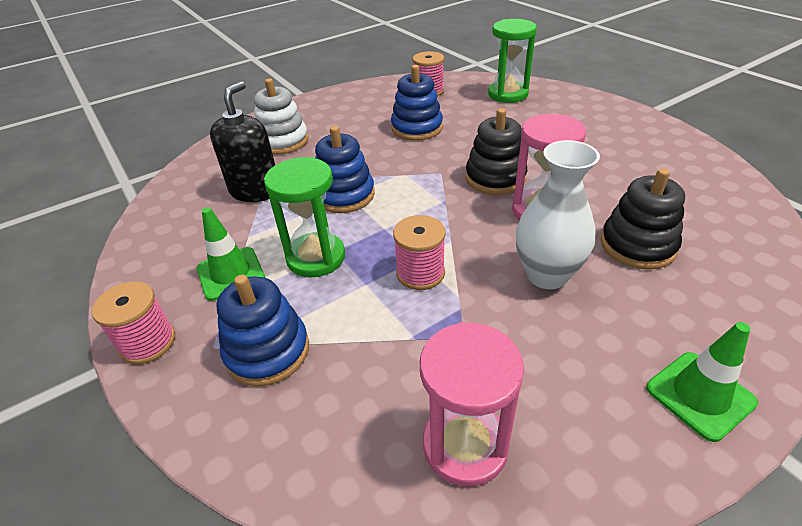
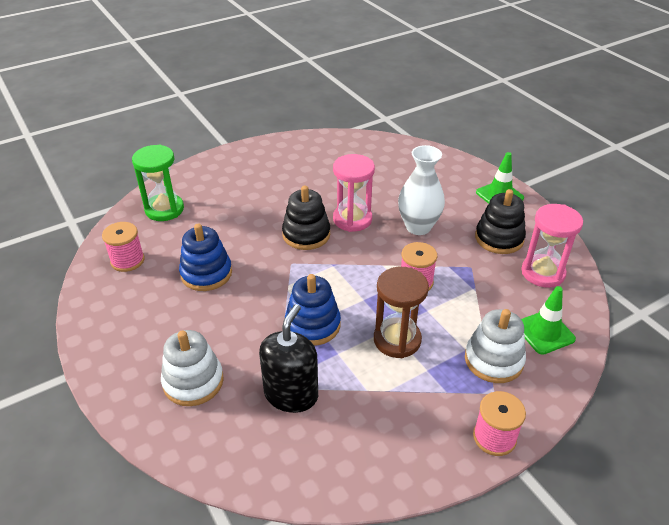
camera: 90 degrees left, 0 degrees up
green traffic cone [197,207,265,301] -> green traffic cone moved to [521,286,576,354]
black soap dispenser [210,81,275,202] -> black soap dispenser turned 90 degrees clockwise [259,304,318,413]
blue stacking toy [217,275,309,386] -> white stacking toy [465,309,526,383]
green hourglass [264,157,345,278] -> brown hourglass [374,267,429,358]
black stacking toy [600,168,685,270] -> black stacking toy moved to [475,189,526,254]

